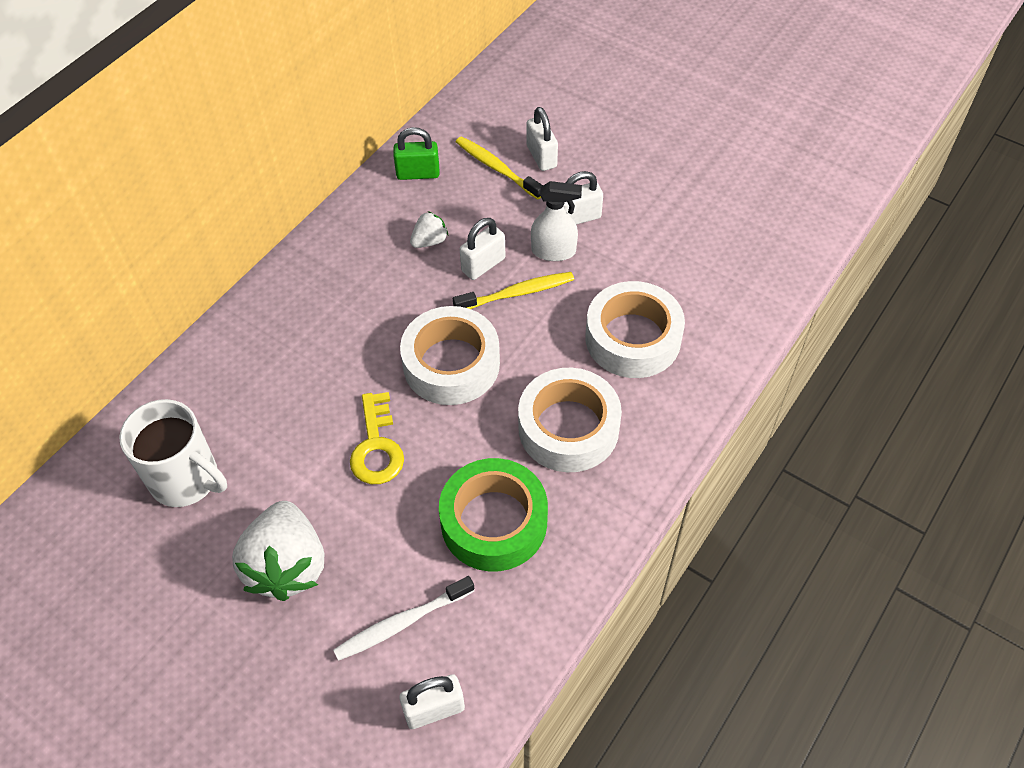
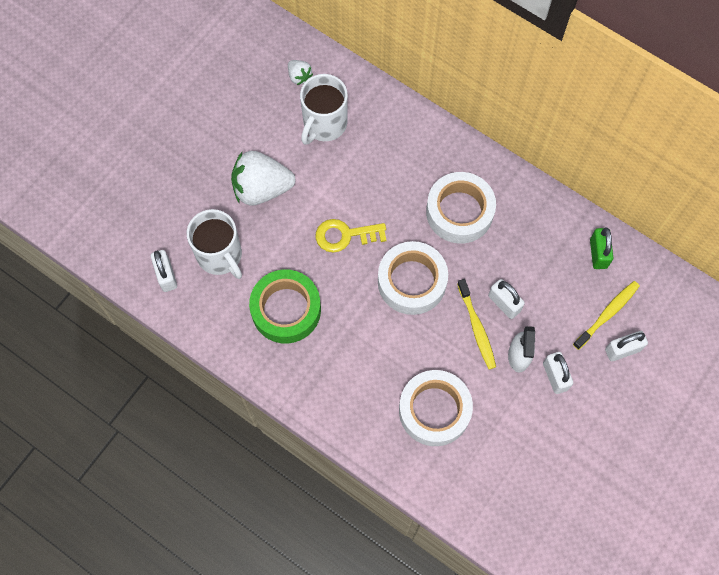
camera: 90 degrees right, 15 degrees up
white toothbrush [333,576,474,661] -> white mug [187,209,242,279]
white strawberry [410,211,448,248] -> white strawberry moved to [288,60,313,85]
white tape [518,368,622,472] -> white tape moved to [426,172,496,244]

